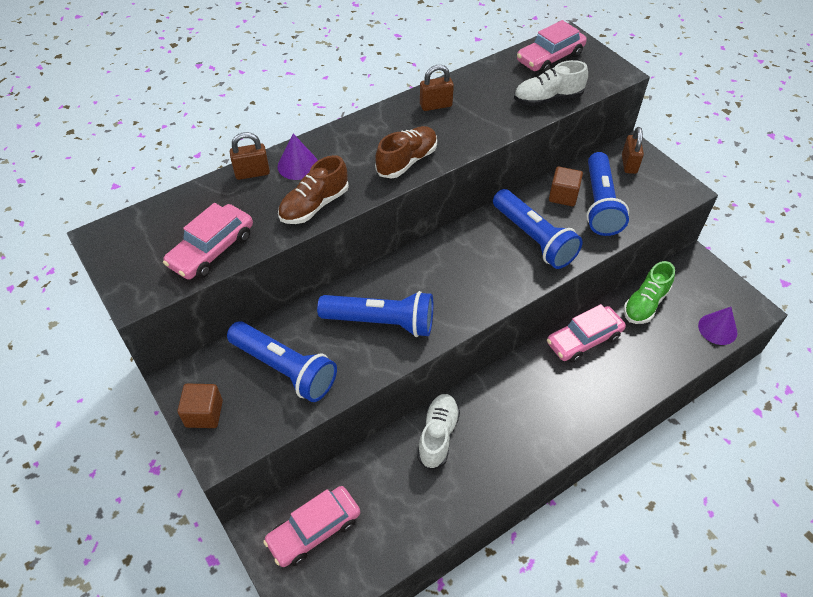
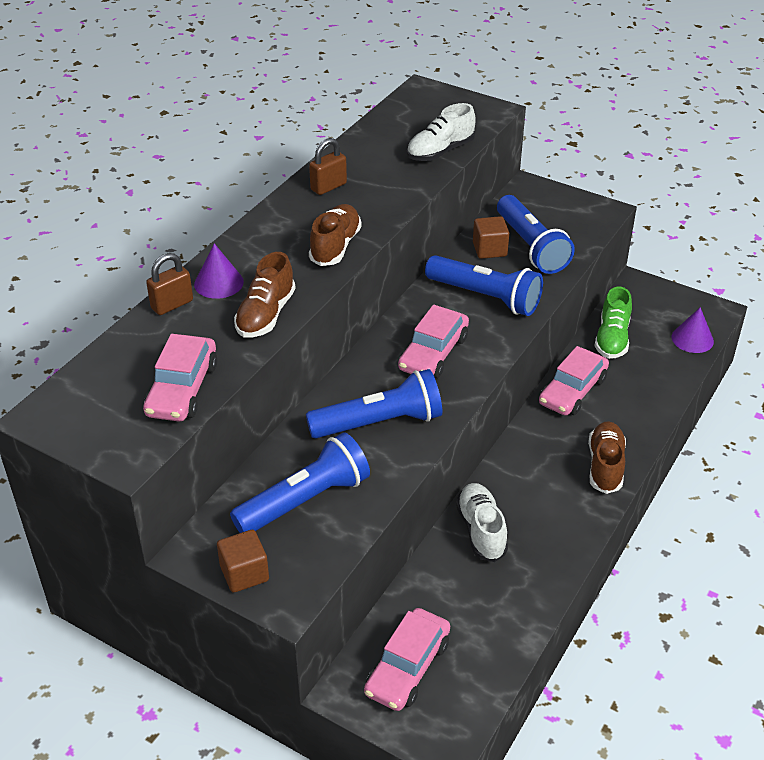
camera: 25 degrees left, 10 degrees down
blue flashlight [227,321,337,402] -> blue flashlight turned 45 degrees counterclockwise [230,432,370,533]
pink car [517,20,587,73] -> pink car moved to [398,305,469,378]
brown padlock [622,127,644,174] -> none
none -> brown shoe [588,422,626,494]

